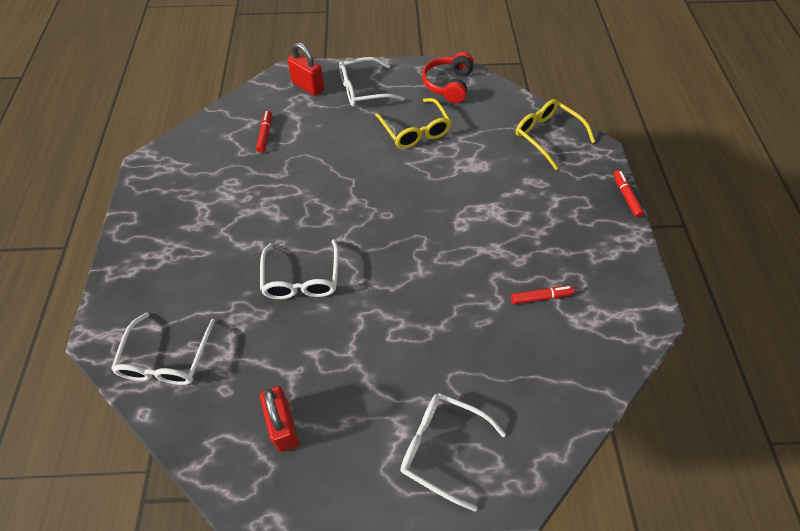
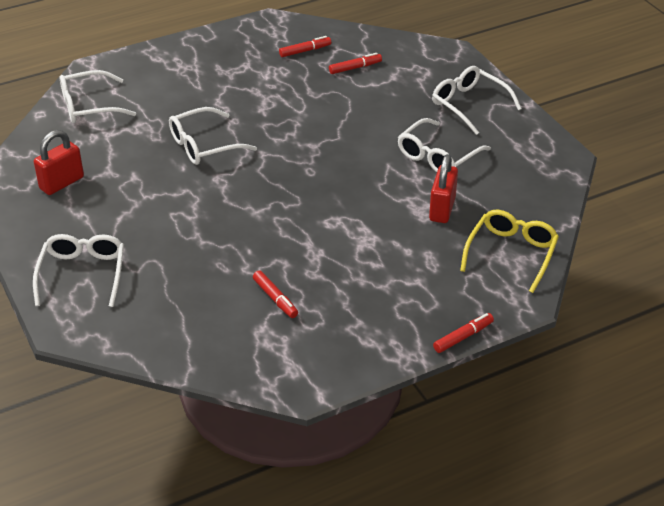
camera: 65 degrees right, 15 degrees down
red padlock [287,42,324,96] -> red padlock moved to [429,154,458,223]
yellow glasses [375,98,451,149] -> white glasses [398,118,491,172]
red headphones [422,52,474,103] -> none
none -> red marker [279,36,331,57]

